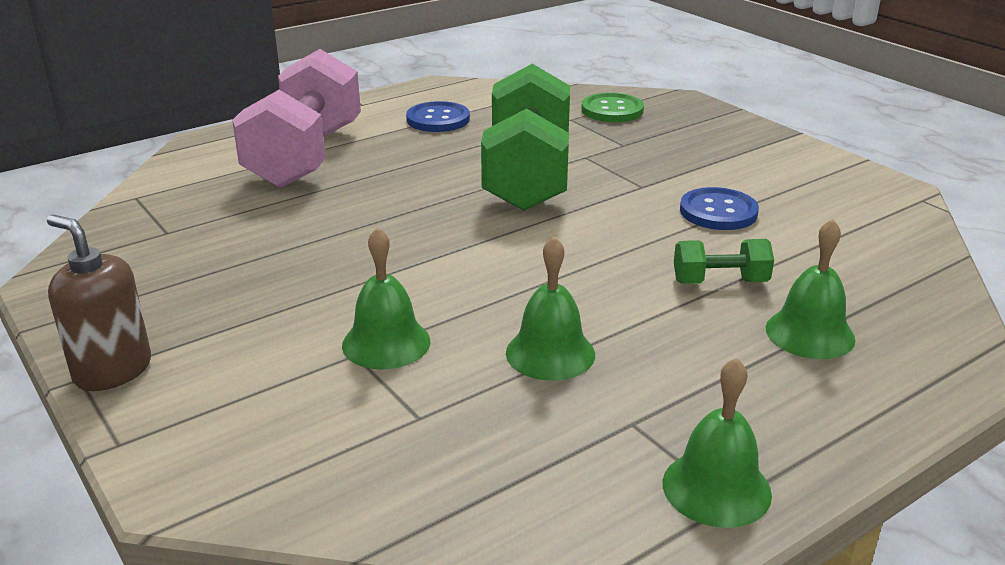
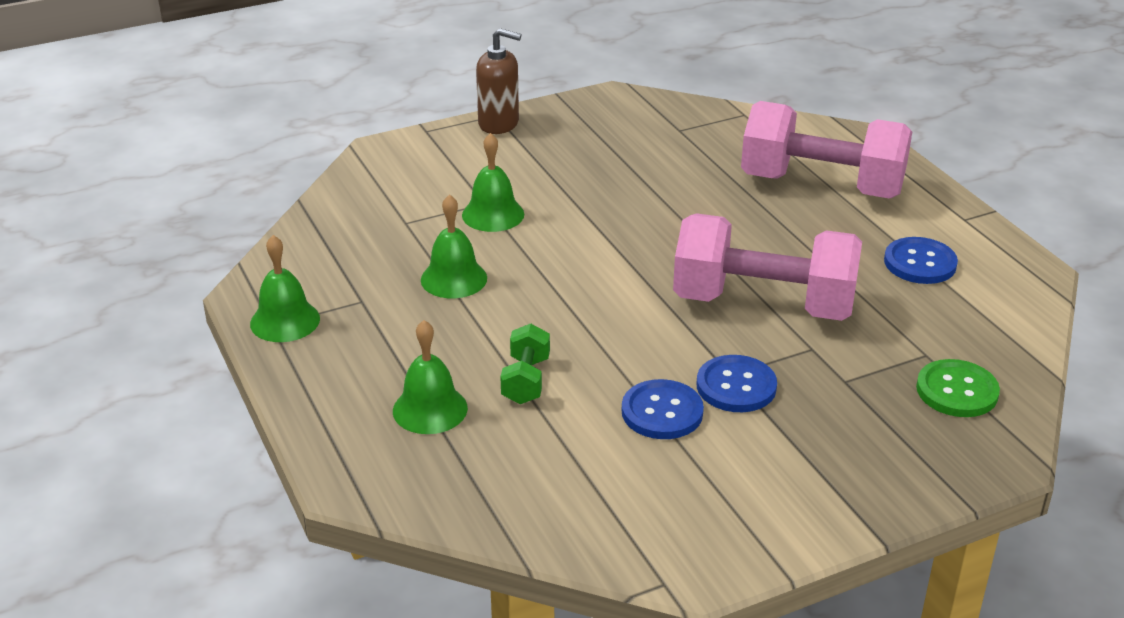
camera: 100 degrees right, 5 degrees up
brown soap dispenser [47,215,151,391] -> brown soap dispenser turned 60 degrees clockwise [476,28,521,134]
green dumbbell [481,64,570,211] -> pink dumbbell [673,214,862,321]
none -> blue button [697,355,777,412]

